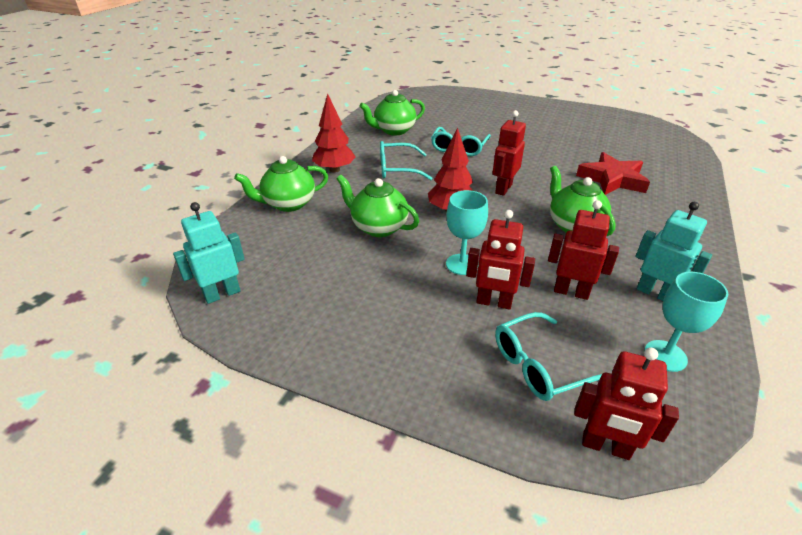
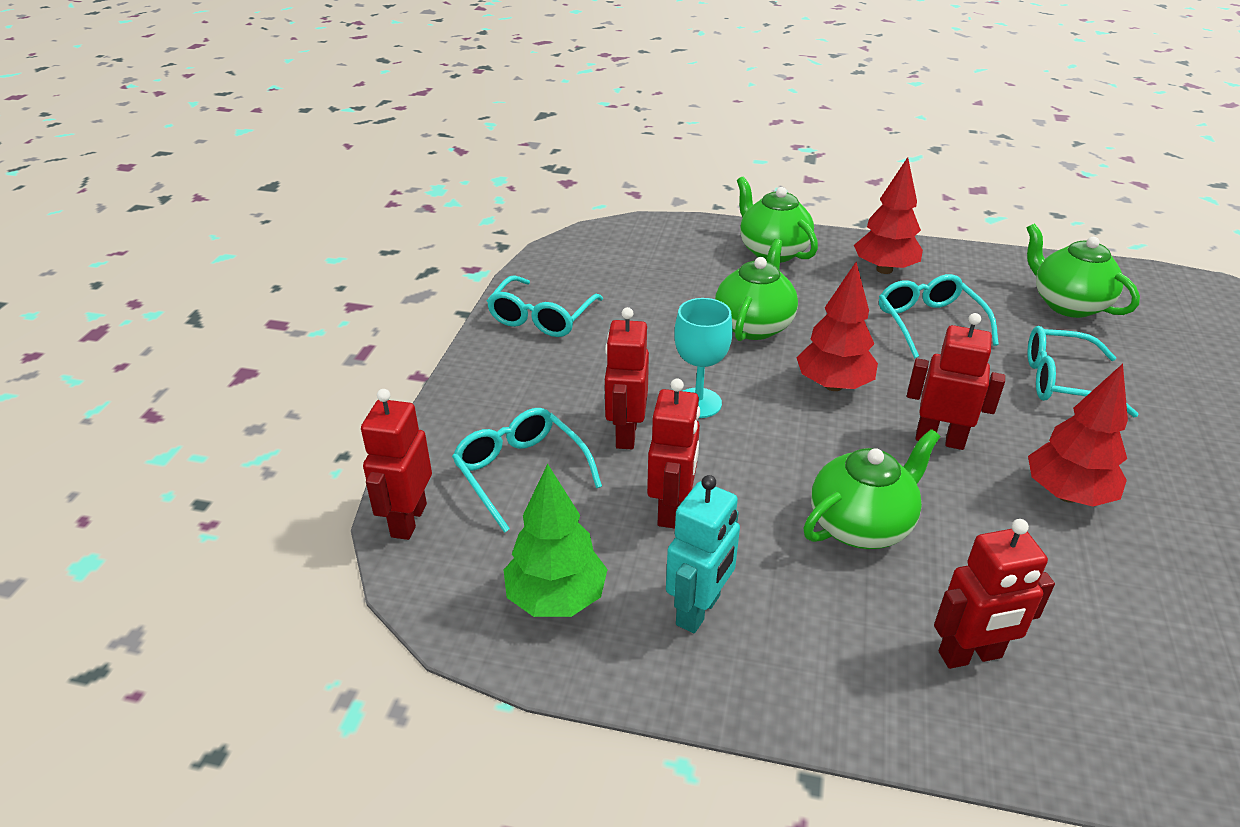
camera: 80 degrees right, 0 degrees up
turquoise robot [173,202,245,304] -> none
red star [576,152,650,195] -> none
turquoise goblet [644,272,728,372] -> green tree [504,464,608,617]
none -> turquoise glasses [487,275,603,337]
none -> red robot [934,519,1055,669]
none -> red tree [1028,364,1128,507]

